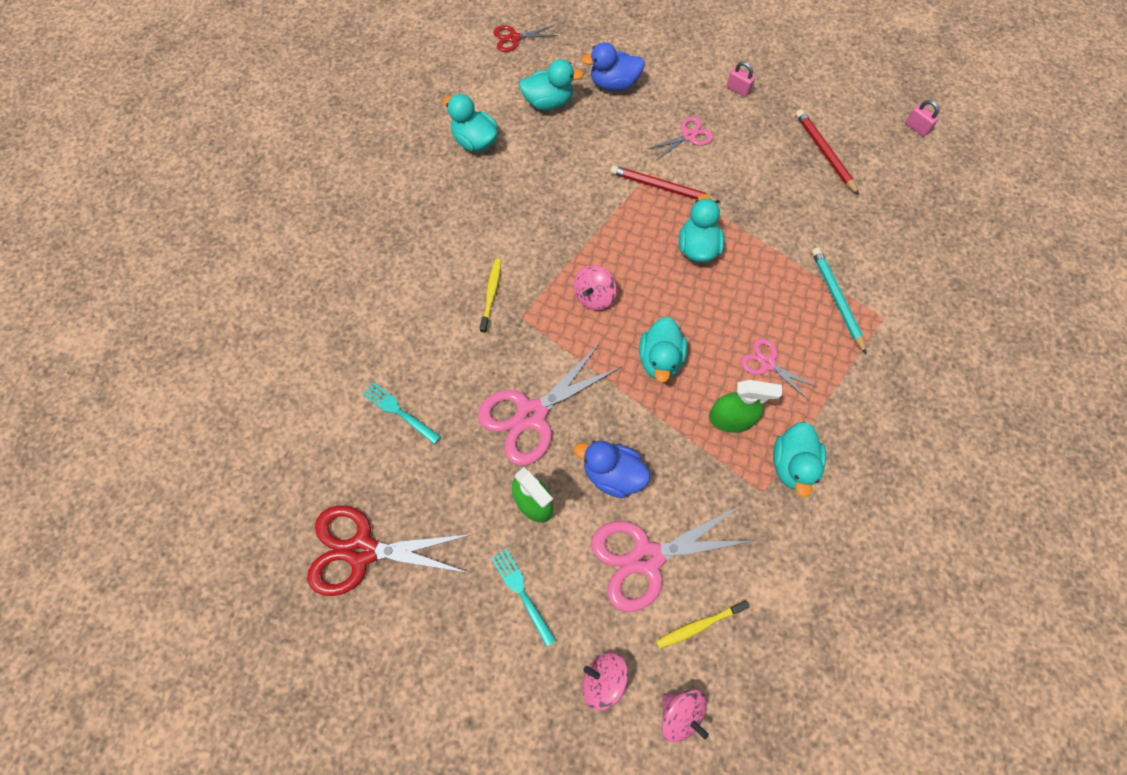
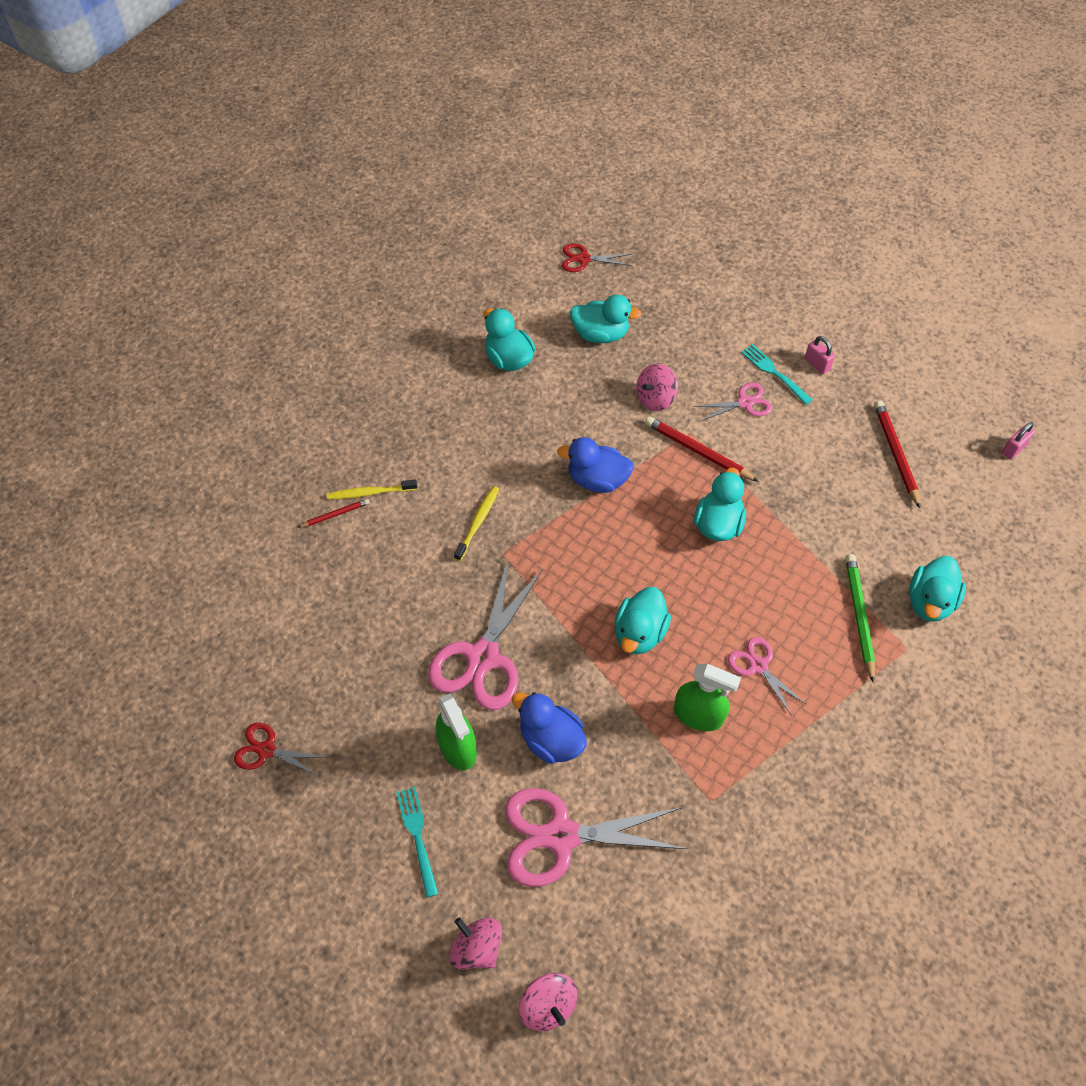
camera: 15 degrees right, 10 degrees down
red scissors [307,505,473,596] -> red scissors [234,723,326,776], size x0.52
turquoise fork [363,382,441,444] -> turquoise fork moved to [741,344,812,405]
pink scissors [478,343,621,465] -> pink scissors turned 45 degrees counterclockwise [428,560,543,710]
pink spinning top [574,265,616,310] -> pink spinning top moved to [636,363,678,411]
blue duck [581,42,645,91] -> blue duck moved to [557,437,634,493]
yellow toothbrush [656,601,749,649] -> yellow toothbrush moved to [327,479,417,500]
turquoise duck [773,422,826,497] -> turquoise duck moved to [909,556,966,622]
turquoise pencil [812,247,867,355] -> green pencil [845,554,875,683]
pink padlock [905,100,939,137] -> pink padlock turned 75 degrees clockwise [1002,422,1035,459]
none -> red pencil [298,499,370,527]

